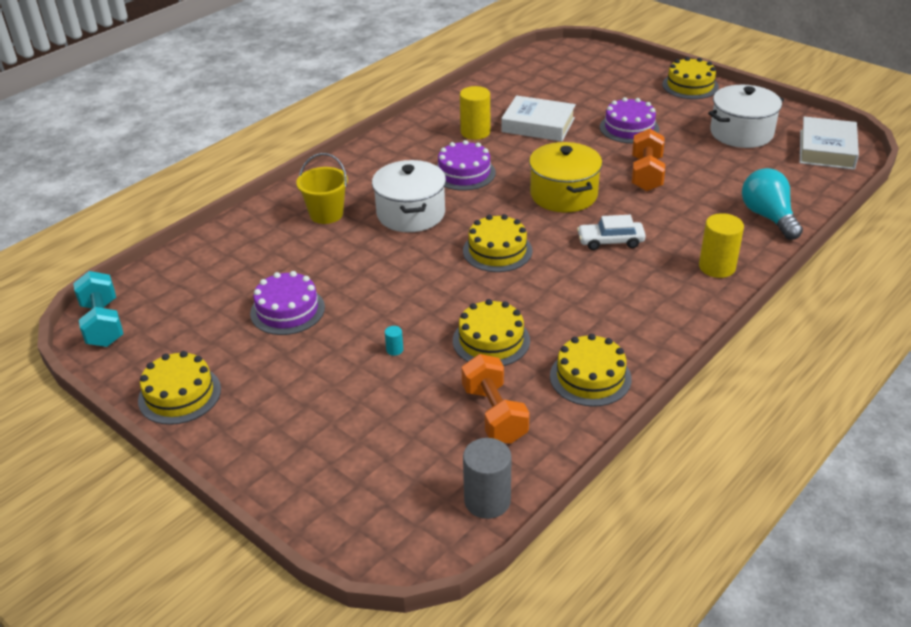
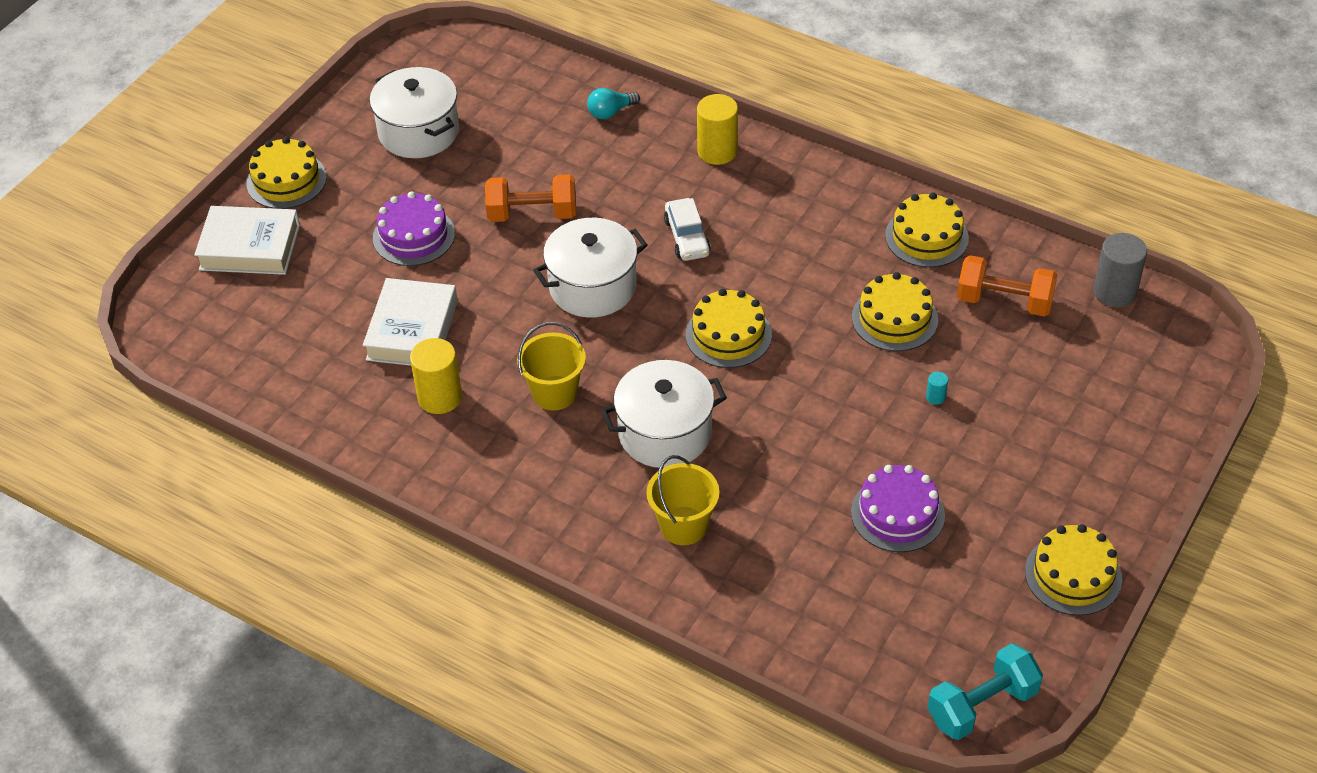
camera: 100 degrees left, 10 degrees up
purple cake [437,140,496,191] -> yellow bucket [517,322,586,411]
orange dumbbell [461,354,530,444] -> orange dumbbell turned 45 degrees clockwise [957,255,1057,316]
yellow pot [529,142,602,212] -> white pot [533,218,648,318]
turquoise light bulb [742,168,803,240] -> turquoise light bulb [587,88,640,119], size x0.59
white book [800,117,859,170] -> white book moved to [194,206,300,275]

